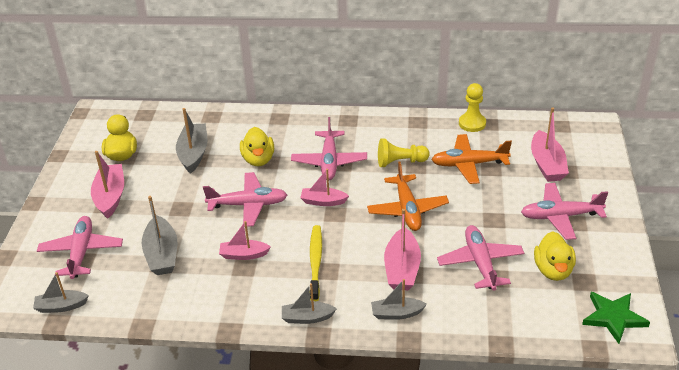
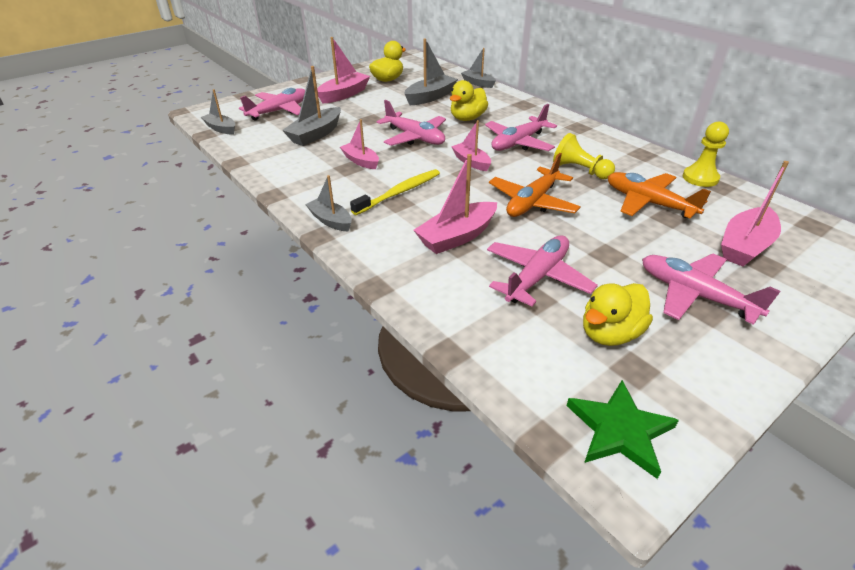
camera: 45 degrees right, 0 degrees up
grey boat [371,279,427,320] -> grey boat moved to [461,48,496,88]

